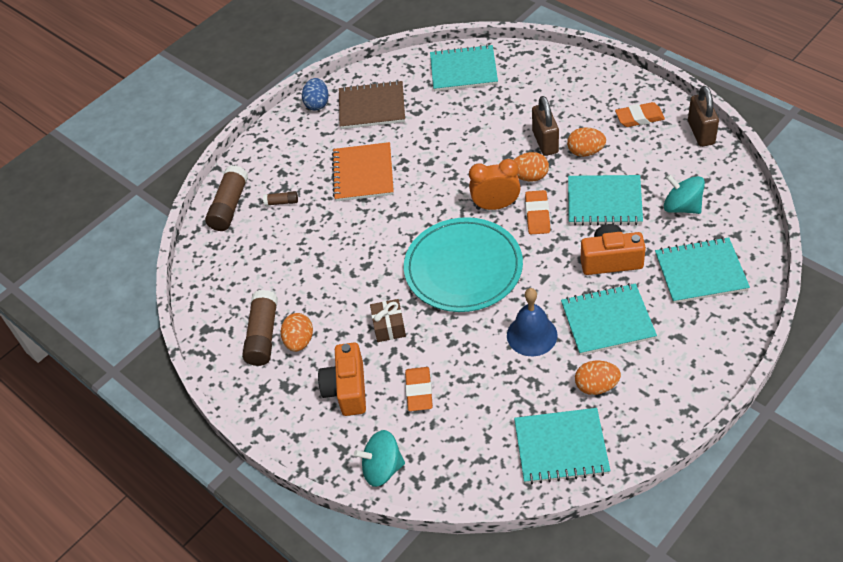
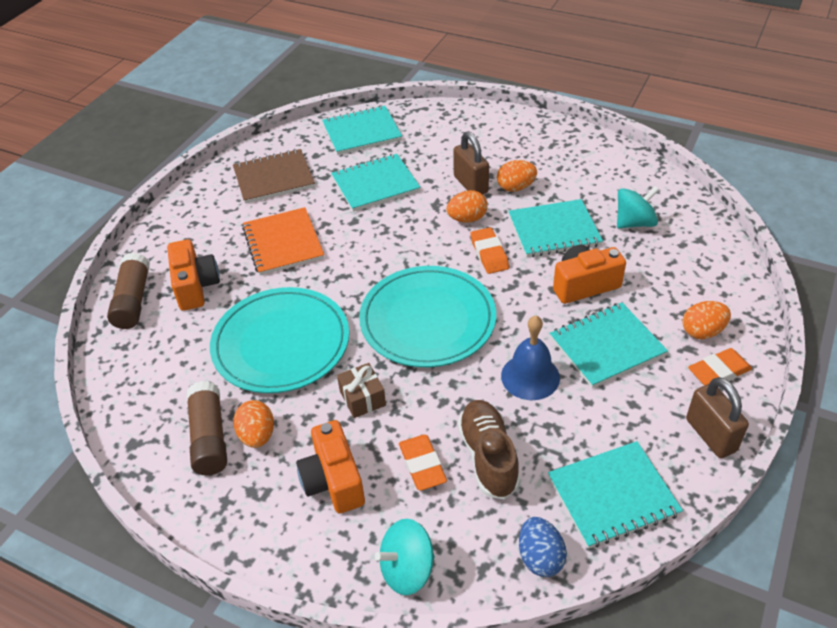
camera: 20 degrees left, 5 degrees down
brown glue stick [263,191,298,206] -> orange camera [167,239,220,311]
blue egg [302,78,329,111] -> blue egg moved to [519,517,567,577]
orange clock [469,159,521,210] -> none
orange egg [575,361,621,395] -> orange egg moved to [682,301,731,339]
orange eraser [615,102,665,127] -> orange eraser moved to [688,348,752,386]
turquoise notebook [655,237,750,303] -> turquoise notebook moved to [331,154,421,212]
turquoise spinning top [664,175,705,214] -> turquoise spinning top turned 135 degrees clockwise [617,186,659,228]
brown padlock [688,86,719,147] -> brown padlock moved to [686,377,749,458]
none -> turquoise plate [210,287,349,393]
none -> brown shoe [458,400,520,500]

